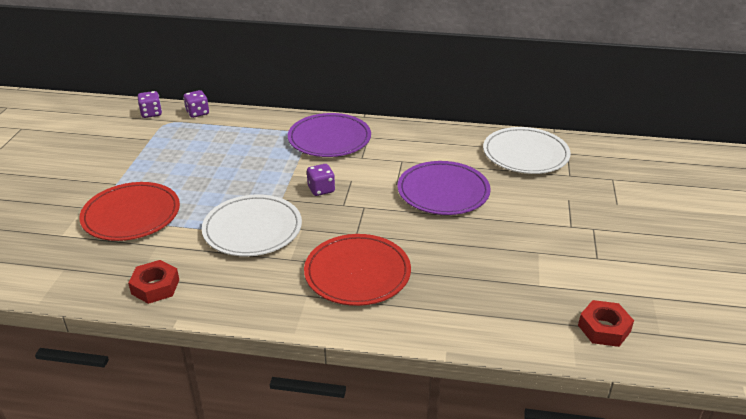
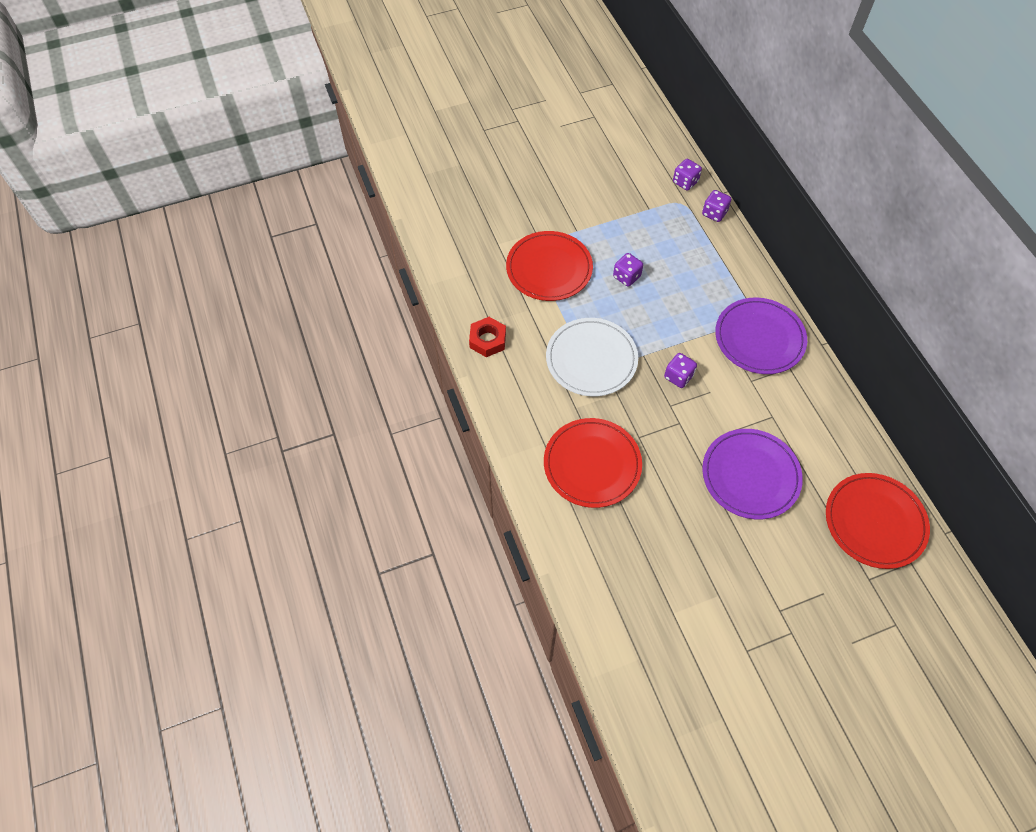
camera: 60 degrees right, 25 degrees up
white plate [483,127,571,174] -> red plate [826,473,930,569]
red nut [578,300,634,347] -> none
none -> purple dice [613,253,643,287]

